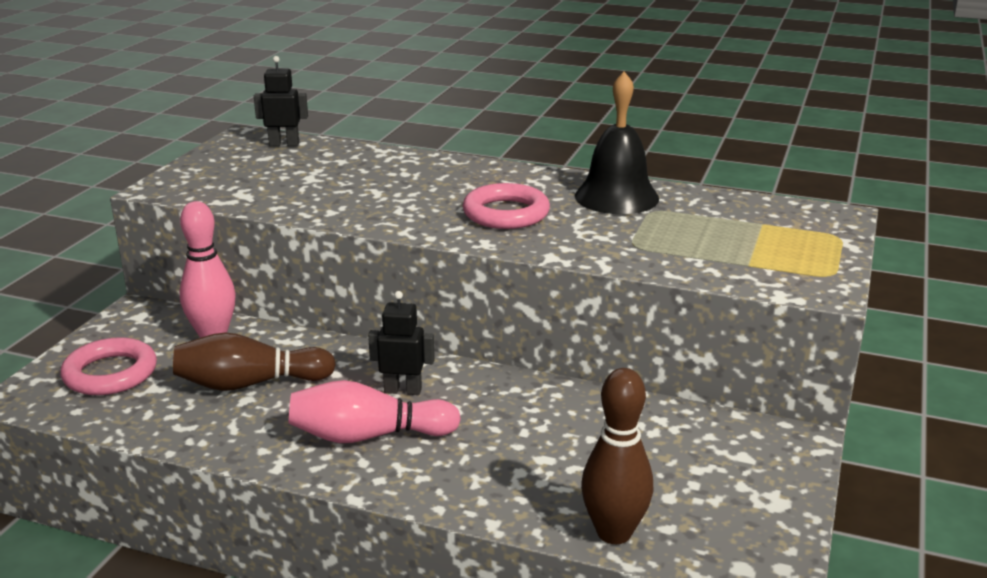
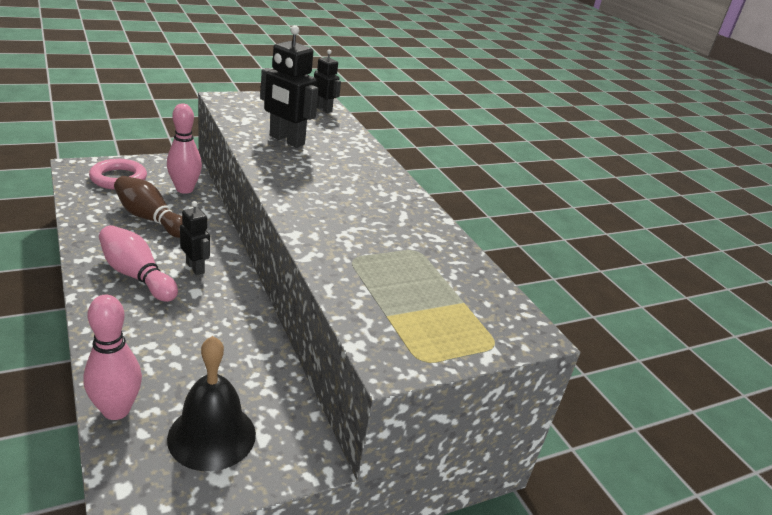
camera: 40 degrees right, 5 degrees up
pink ring [463,183,550,229] -> none
black bell [575,71,659,214] -> black bell moved to [167,336,256,471]
brown bowling pin [581,368,653,544] -> pink bowling pin [83,295,142,420]
none -> black robot [260,25,318,148]

